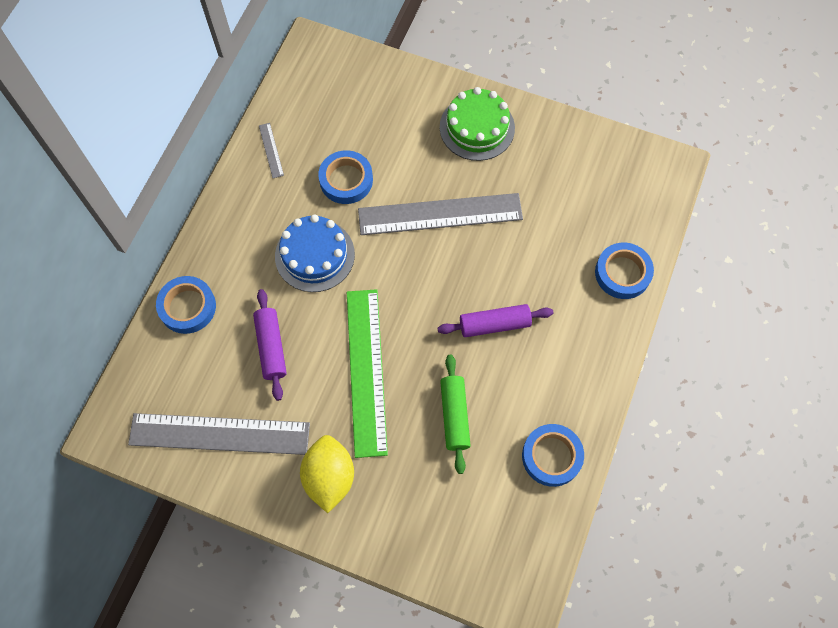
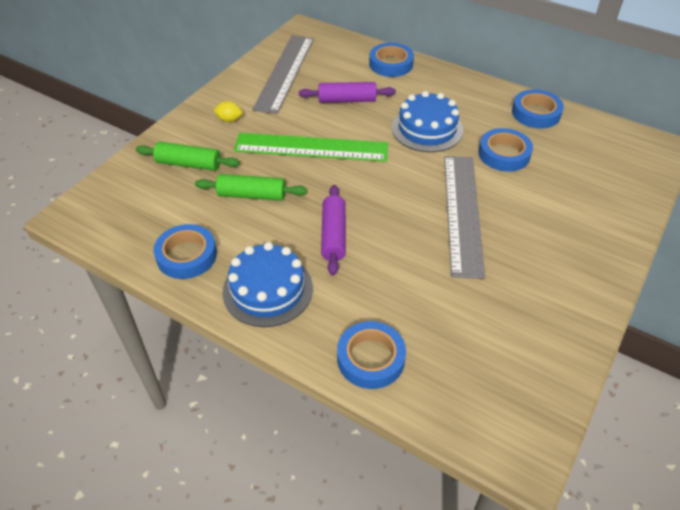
camera: 100 degrees right, 20 degrees down
grey ruler [259,123,284,178] -> blue tape [512,89,564,129]
yellow lemon [300,435,354,513] -> yellow lemon [213,101,243,122], size x0.49
green cake [440,87,515,161] -> none
none -> green rolling pin [136,142,240,171]
none -> blue cake [222,242,313,327]

